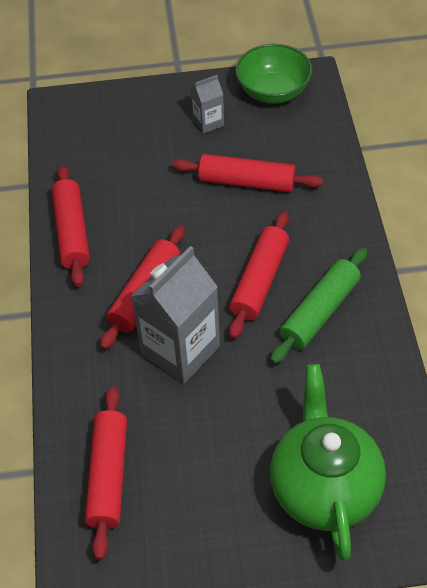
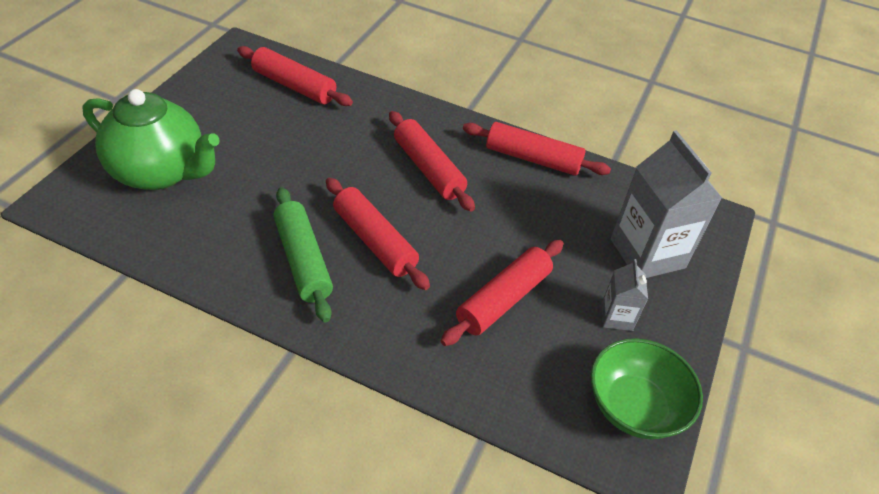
camera: 115 degrees right, 5 degrees down
grey carton [131,246,220,384] -> grey carton moved to [611,130,722,278]

